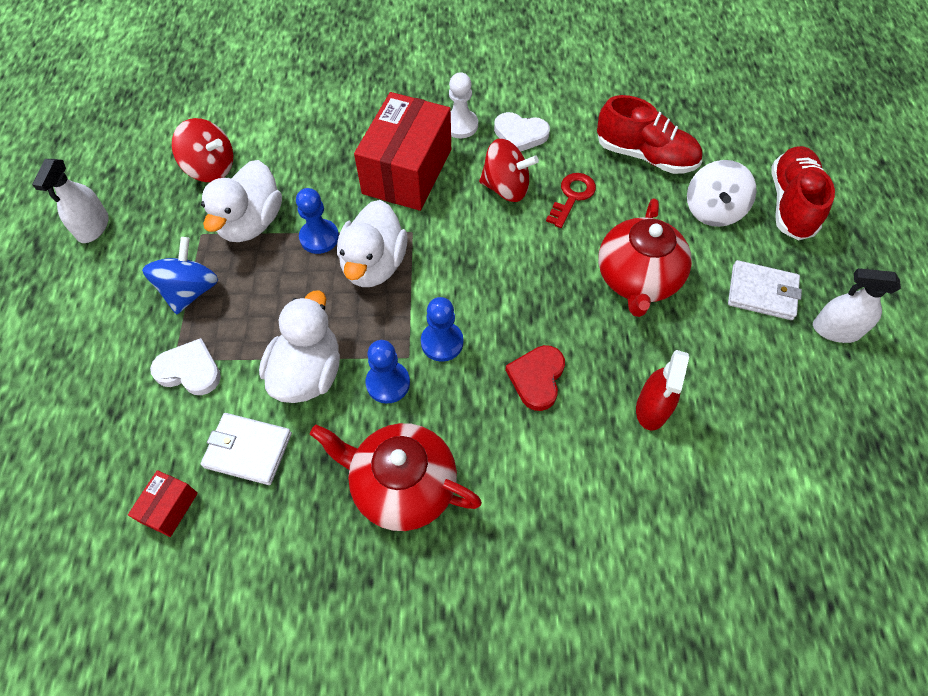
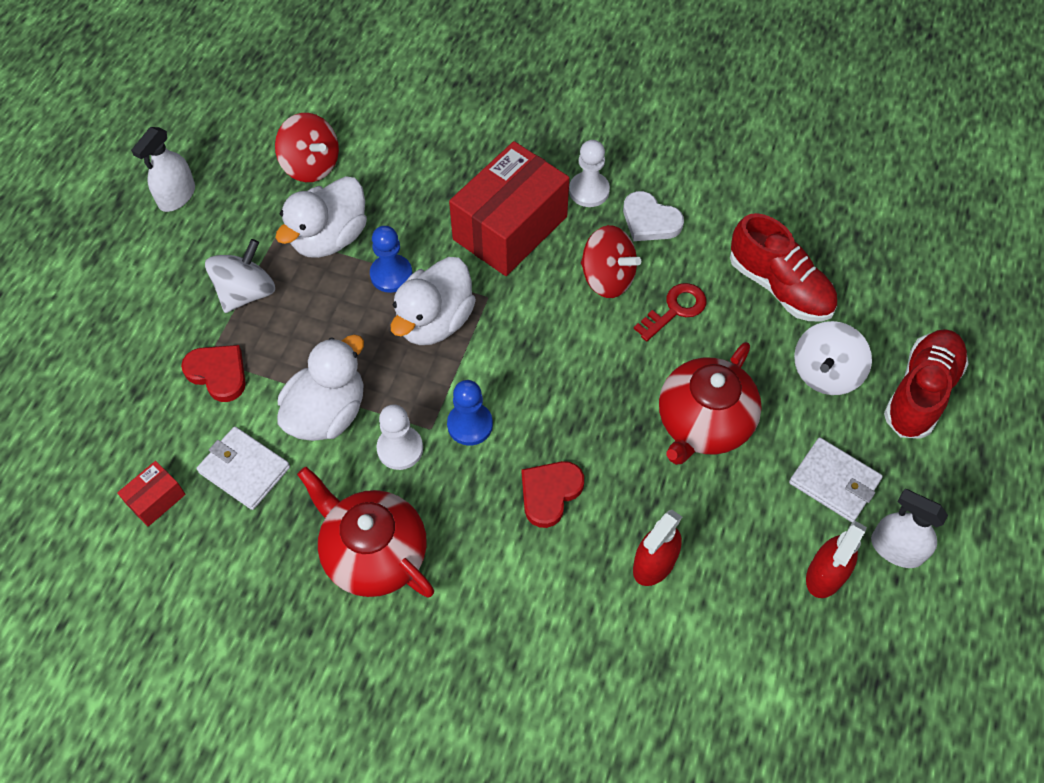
camera: 20 degrees right, 0 degrees up
blue spinning top [142,237,218,314] -> white spinning top [205,239,275,313]
white heart [150,338,221,395] -> red heart [181,345,246,402]
blue pawn [366,340,410,404] -> white pawn [376,405,423,470]
none -> red spray bottle [806,521,867,598]

